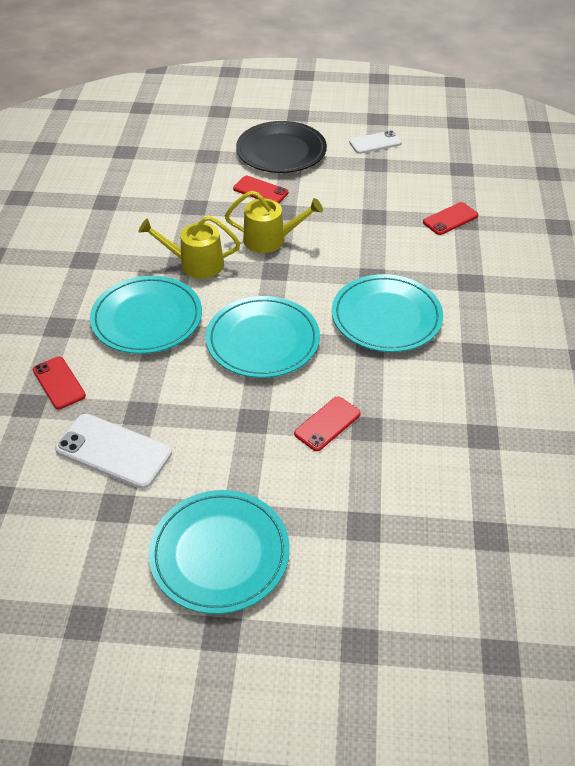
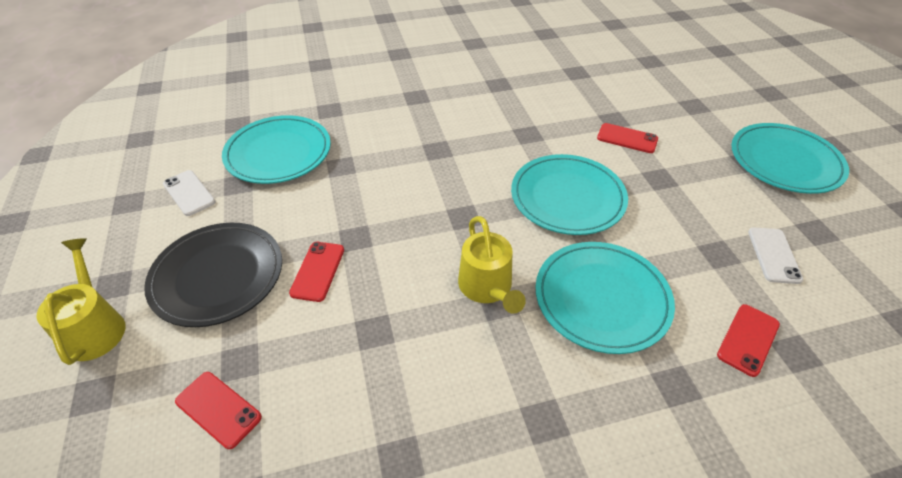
camera: 110 degrees left, 0 degrees up
white phone [55,414,172,489] -> white phone [748,227,804,284], size x0.64
yellow watering can [225,191,323,253] -> yellow watering can moved to [37,238,126,365]
turquoise plate [332,274,443,352] -> turquoise plate moved to [222,115,331,184]
red phone [423,202,479,235] -> red phone moved to [175,372,262,449]

